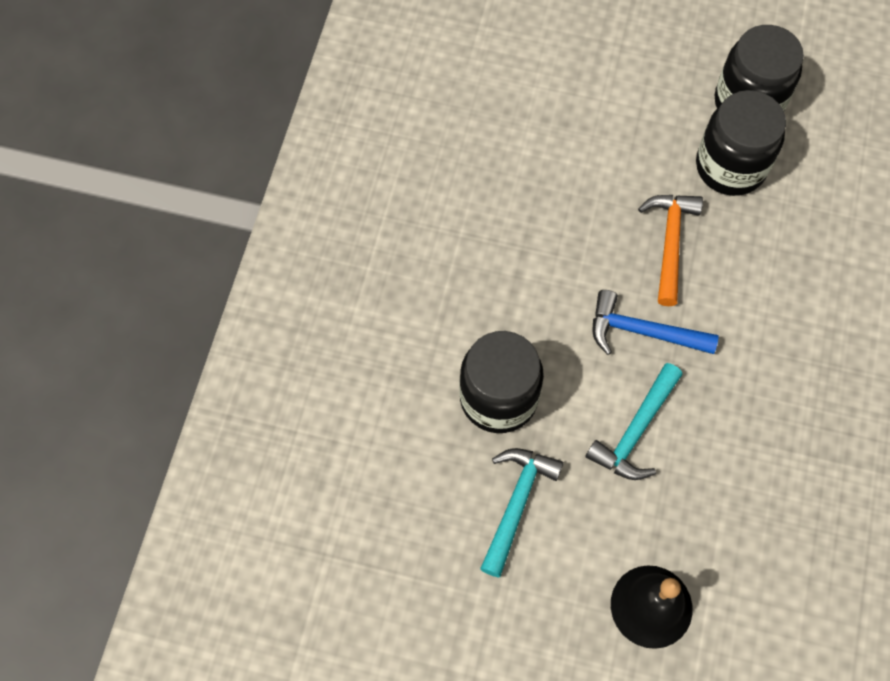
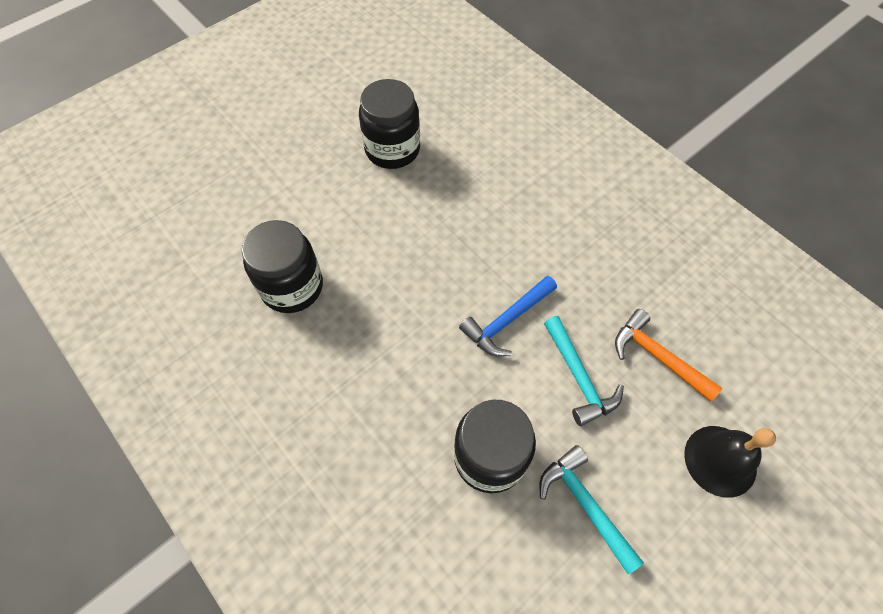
camera: 55 degrees left, 5 degrees down
orange hammer [638,195,703,306] -> orange hammer moved to [615,309,722,402]
black jar [696,90,786,196] -> black jar moved to [242,220,323,313]

